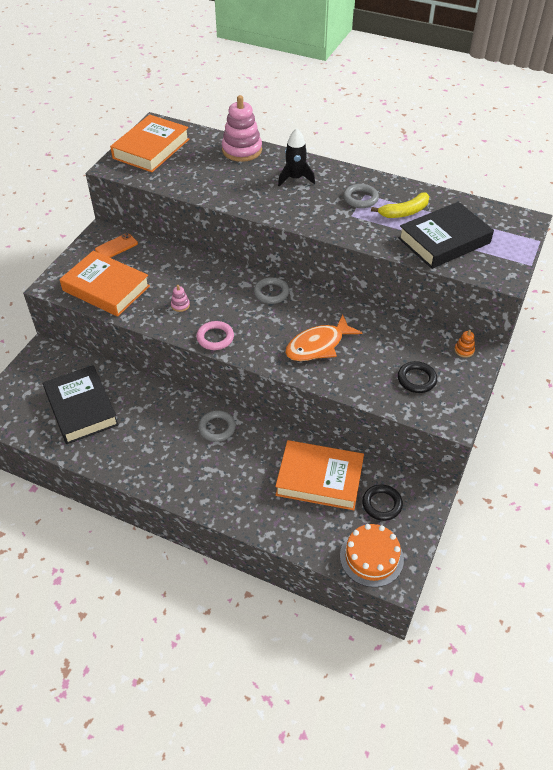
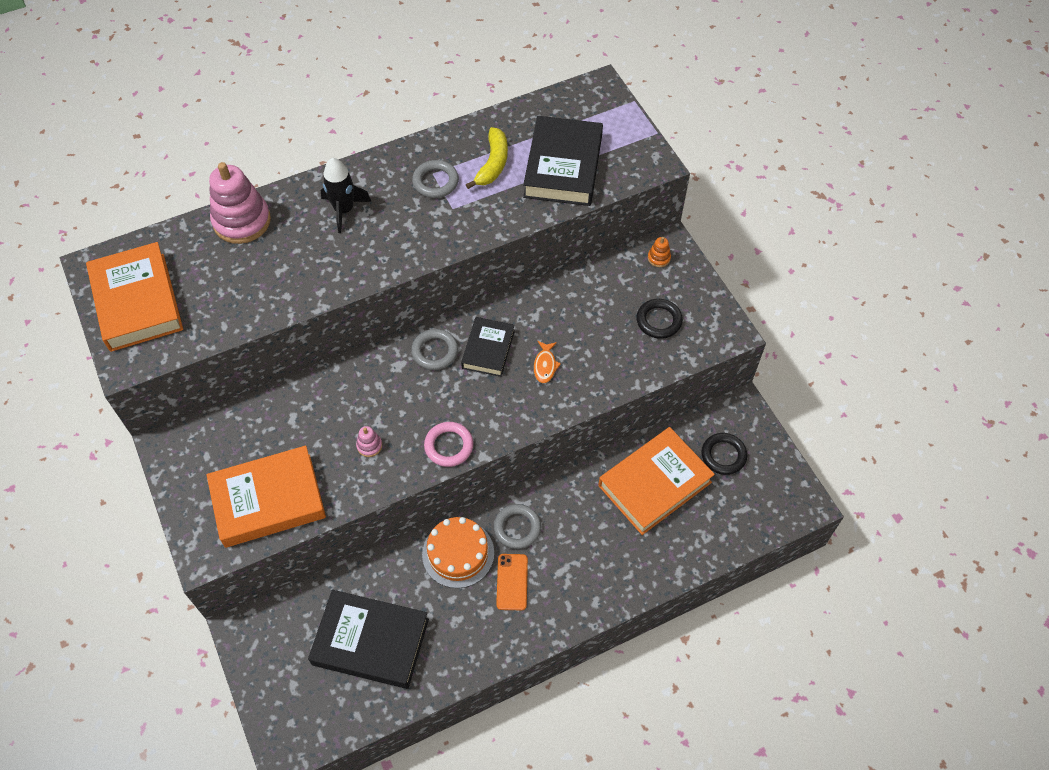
camera: 50 degrees left, 10 degrees up
orange phone [95,233,138,258] -> orange phone moved to [496,554,528,610]
orange fish [285,315,362,361] -> orange fish [534,341,561,383], size x0.49
orange cake [340,524,404,587] -> orange cake moved to [422,517,494,588]
none -> black book [461,317,515,377]

